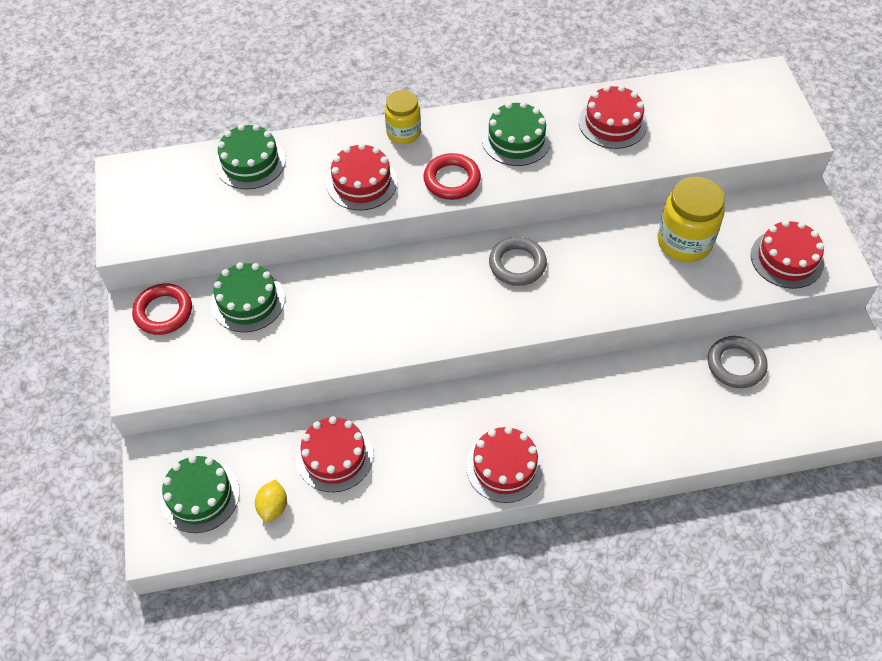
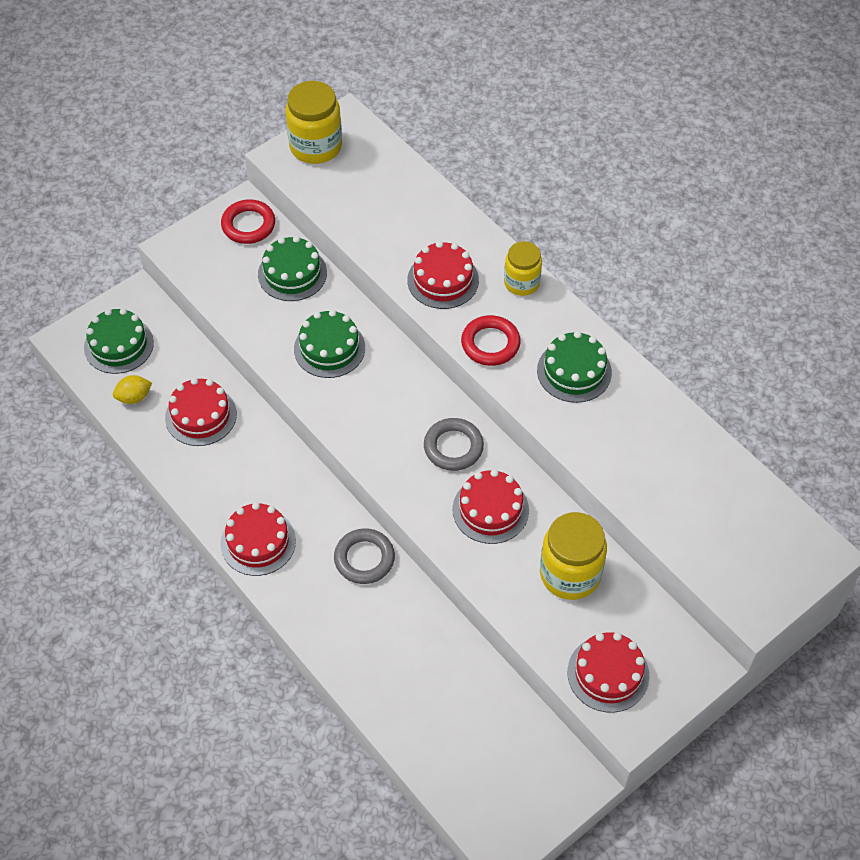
camera: 60 degrees right, 0 degrees up
green cake [215,124,286,189] -> green cake moved to [294,310,365,378]
red cake [579,85,648,149] -> red cake moved to [452,469,529,544]
grey ring [708,336,768,388] -> grey ring moved to [334,528,395,584]
none -> yellow jar [285,81,342,164]

